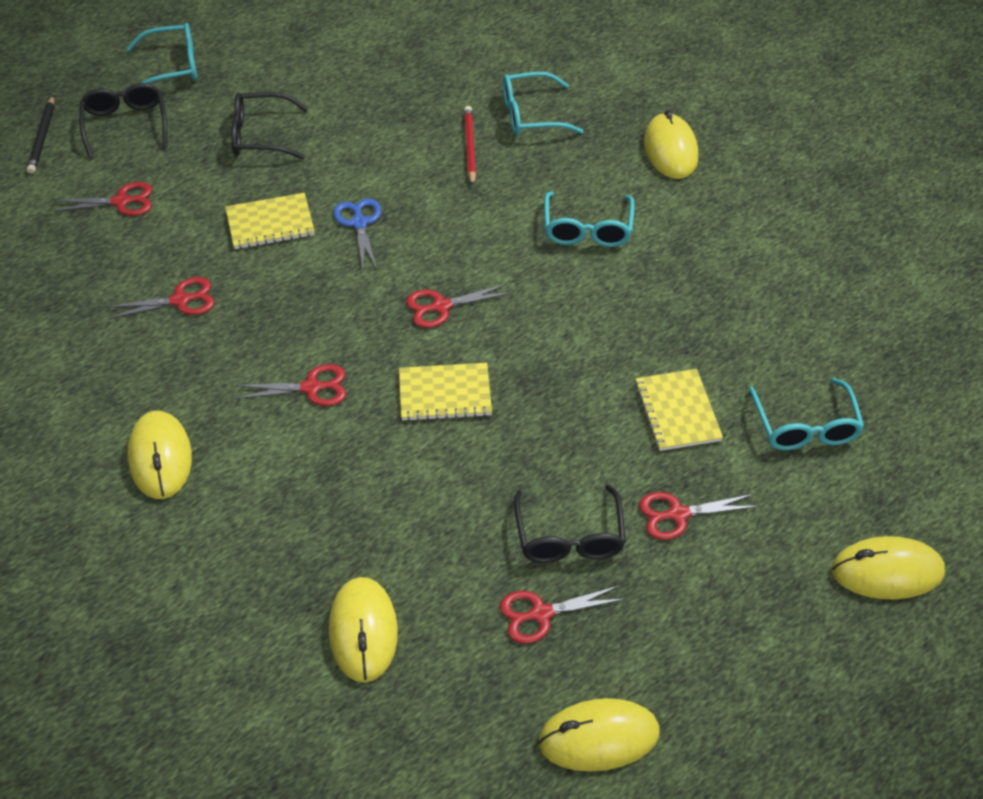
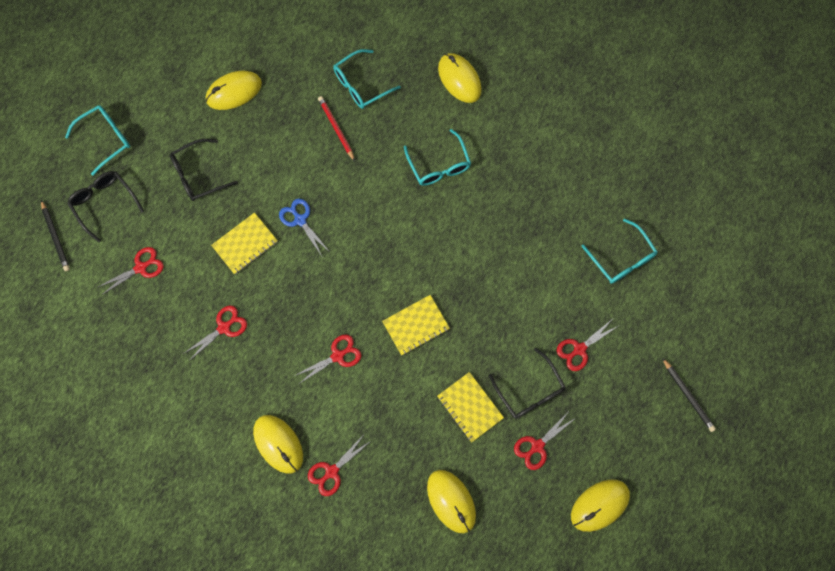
camera: 25 degrees left, 25 degrees up
red scissors [406,283,512,328] -> red scissors moved to [308,435,369,496]
yellow notebook [635,369,723,451] -> yellow notebook moved to [437,372,504,443]
yellow mouse [832,536,945,599] -> yellow mouse moved to [206,71,262,110]
none -> black pencil [663,358,716,432]

